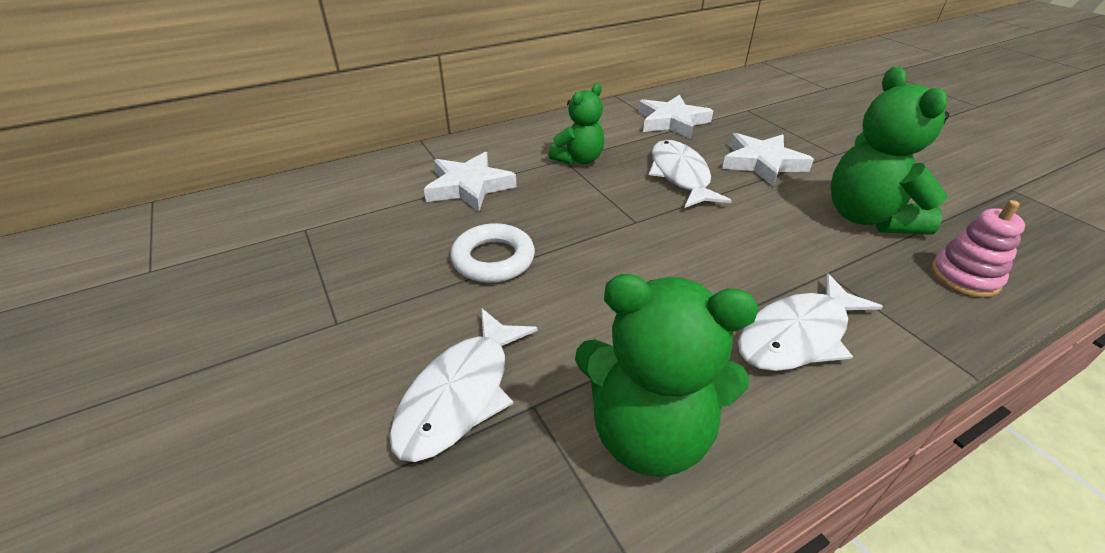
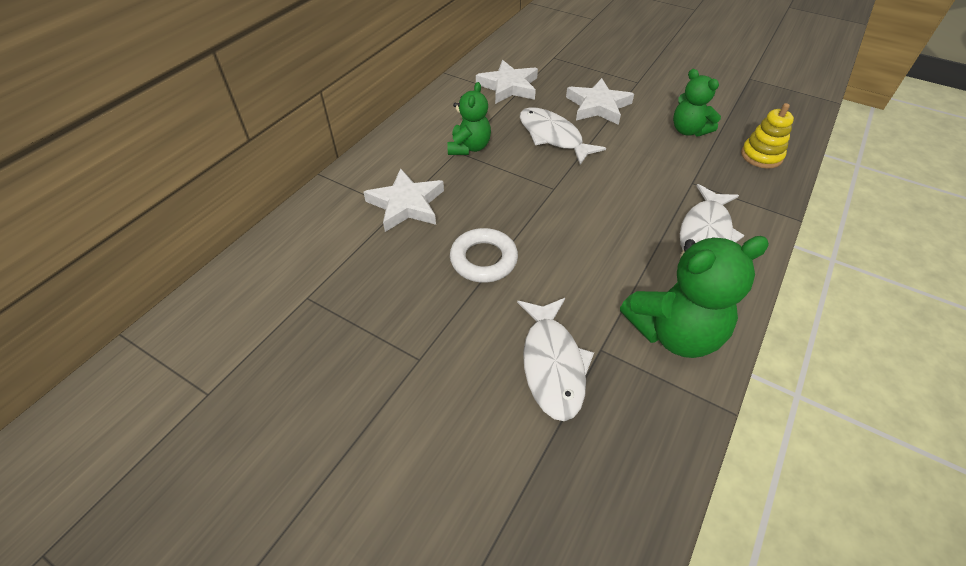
camera: 30 degrees left, 10 degrees up
green teddy bear [830,67,949,234] -> green teddy bear [673,69,721,136], size x0.62
pink stacking toy [931,200,1025,298] -> yellow stacking toy [741,103,794,169]

